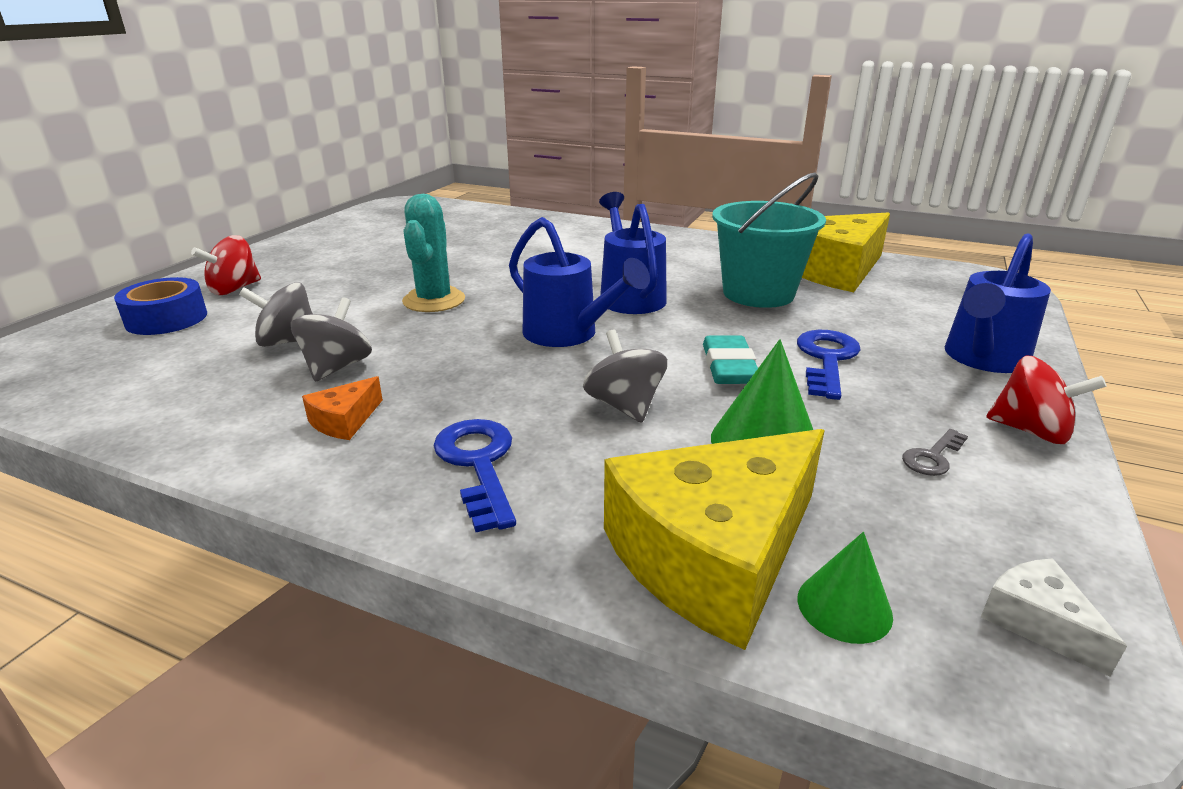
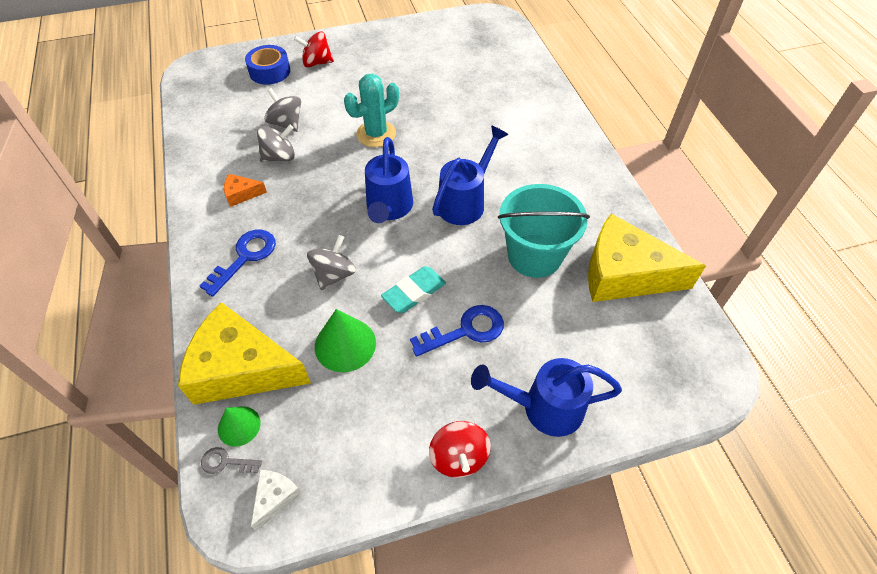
camera: 50 degrees right, 25 degrees up
grey key [902,429,968,476] -> grey key moved to [201,447,262,474]

